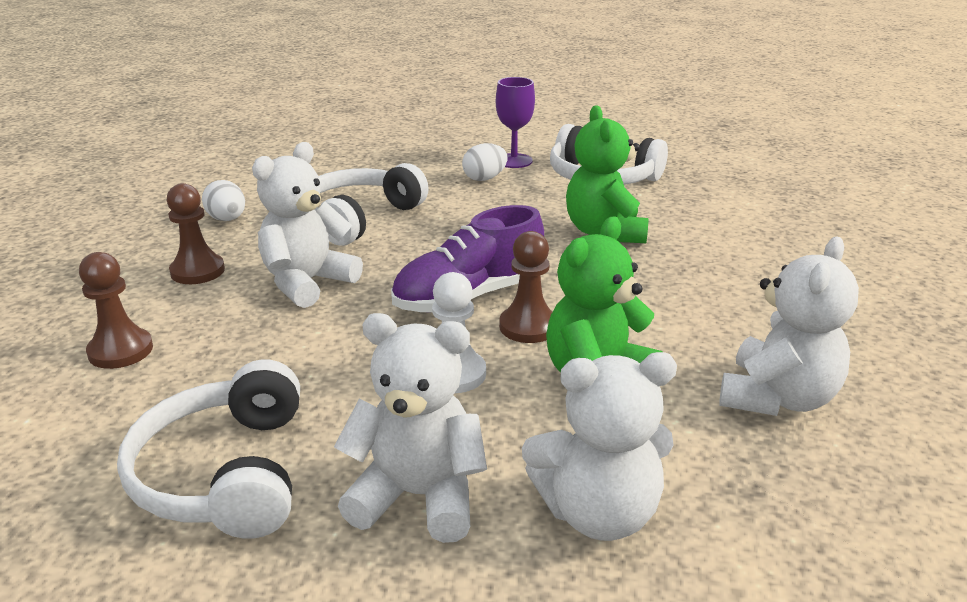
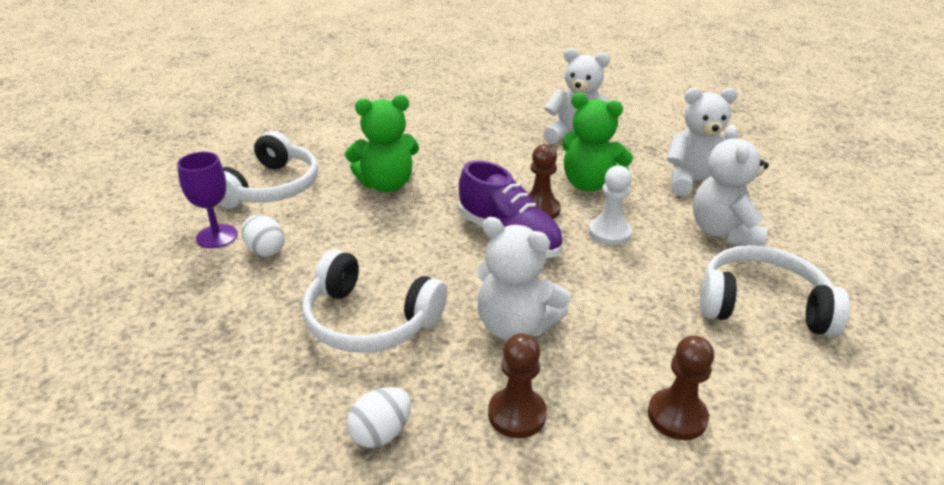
camera: 100 degrees left, 5 degrees up
white headphones [117,359,300,539] -> white headphones turned 150 degrees counterclockwise [700,245,850,337]
white teddy bear [522,352,677,541] -> white teddy bear turned 75 degrees counterclockwise [667,88,737,197]

